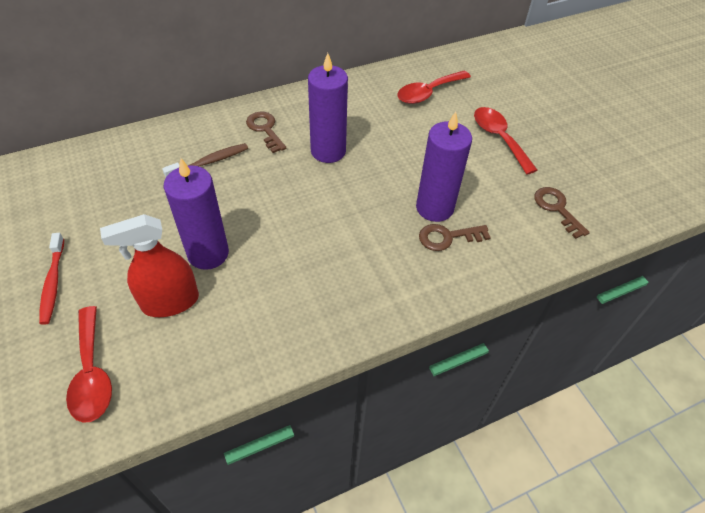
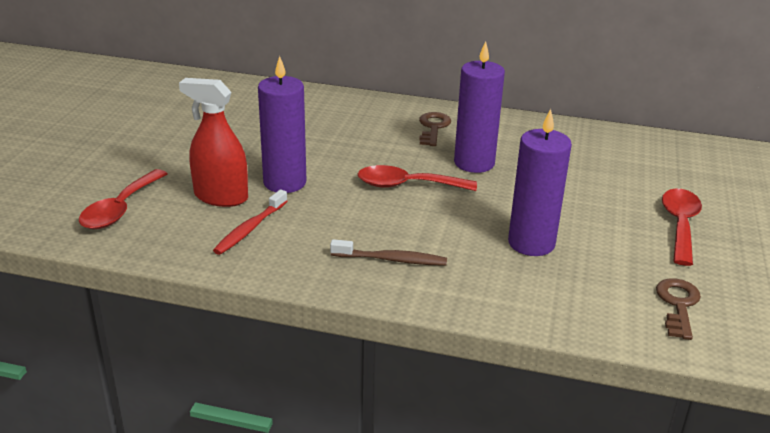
camera: 40 degrees right, 20 degrees down
red toothbrush [39,233,64,325] -> red toothbrush moved to [213,190,288,255]
brown toothbrush [162,143,248,177] -> brown toothbrush moved to [330,239,447,266]
red spoon [397,71,471,104] -> red spoon moved to [358,165,477,191]
brown key [419,224,491,251] -> none

